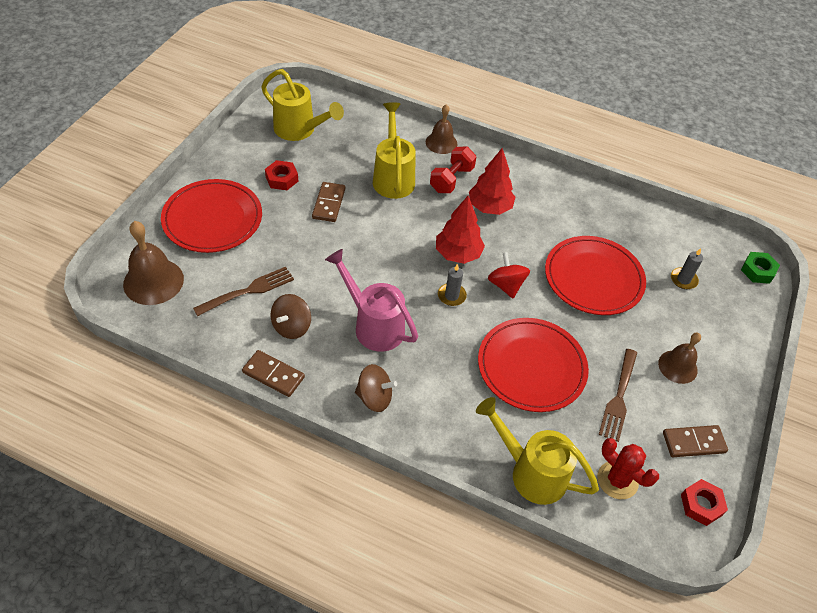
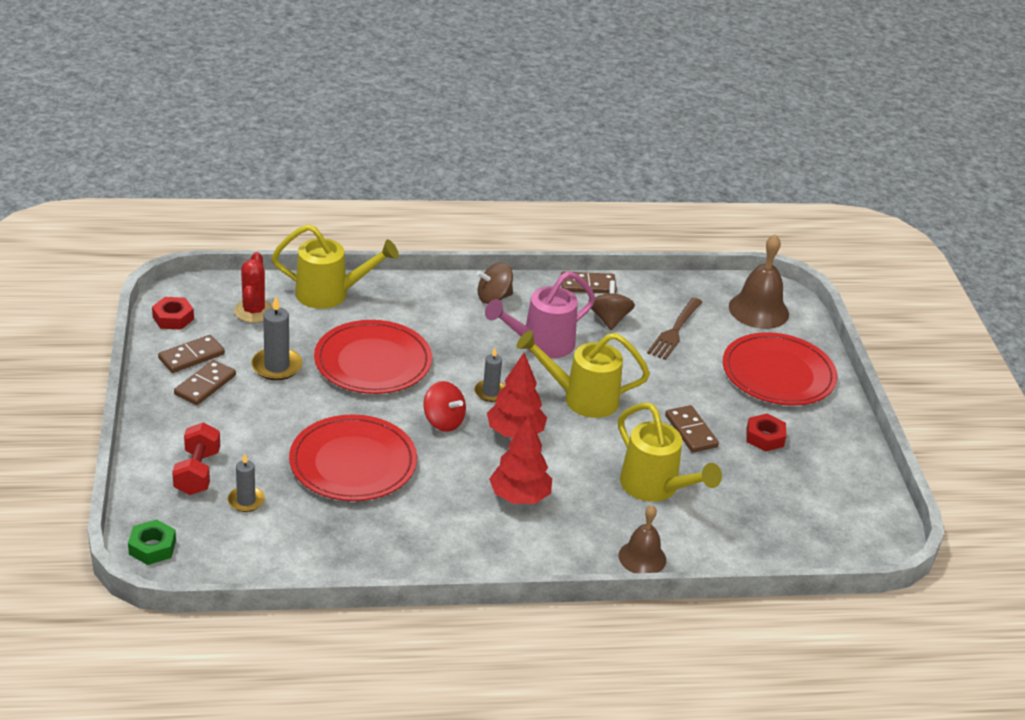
camera: 150 degrees right, 15 degrees down
yellow watering can [261,69,344,141] -> yellow watering can moved to [516,330,650,418]
pink watering can [325,249,418,352] -> pink watering can turned 135 degrees clockwise [485,271,595,358]
red dumbbell [430,147,476,193] -> red dumbbell moved to [172,422,220,495]
red cactus [597,438,659,499] -> red cactus turned 75 degrees clockwise [234,252,272,323]
brown fork [599,349,637,442] -> grey candle [251,296,303,380]
brown bell [658,333,701,384] -> none
none -> brown domino [174,360,236,405]

